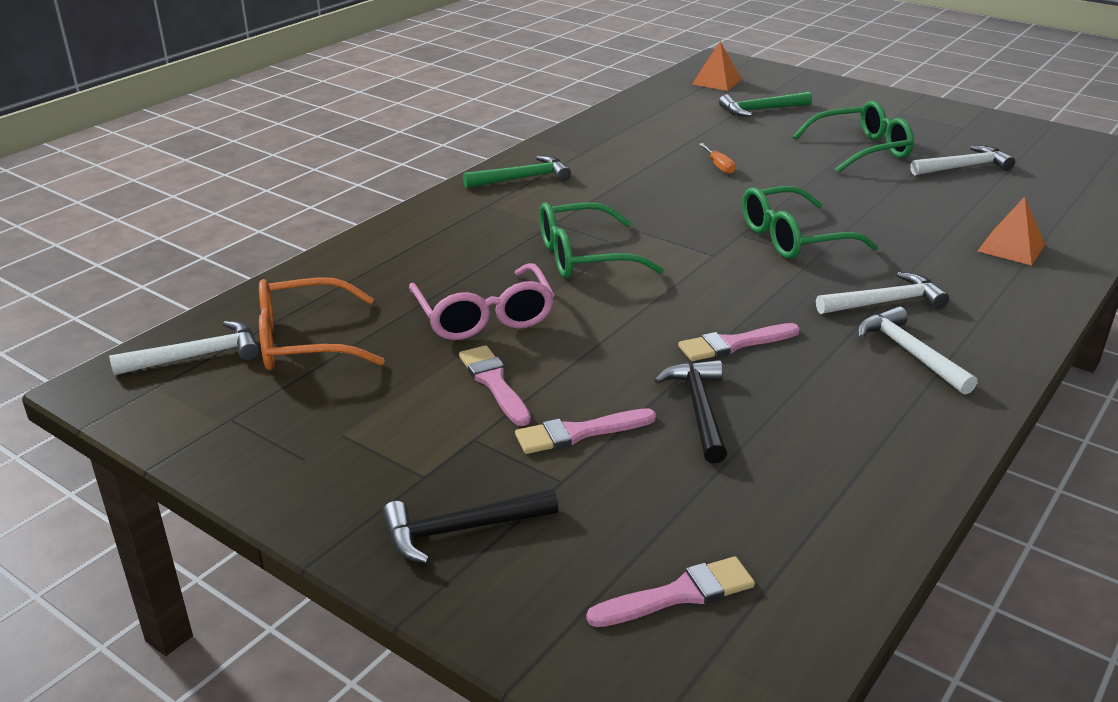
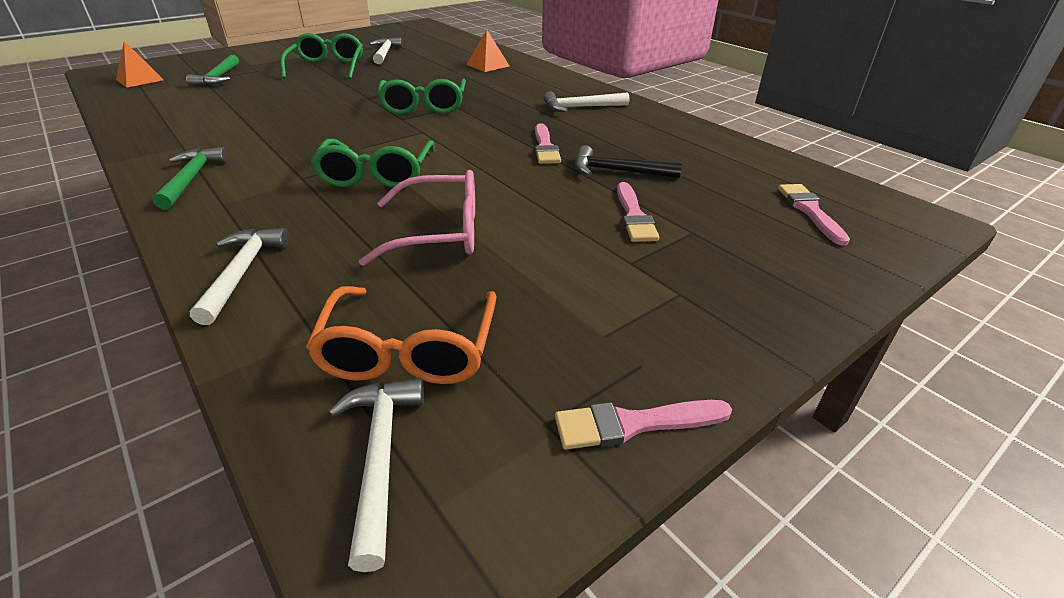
camera: 75 degrees left, 5 degrees up
black hammer [382,489,558,563] -> none
pink brush [459,345,531,426] -> pink brush moved to [555,400,732,450]
orange screwdriver [699,143,736,174] -> none
white hammer [816,272,949,314] -> white hammer moved to [190,228,289,325]

